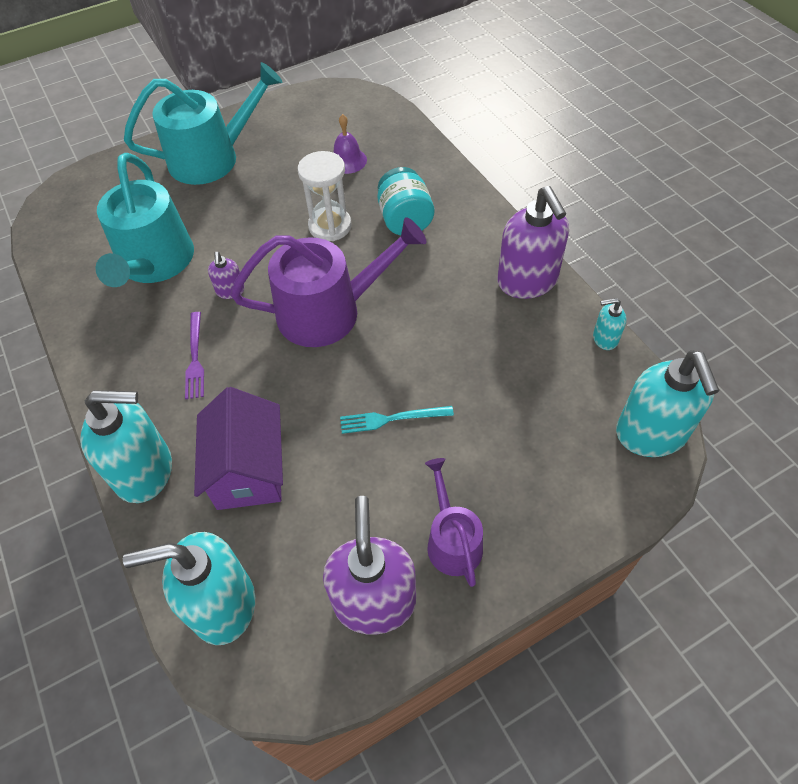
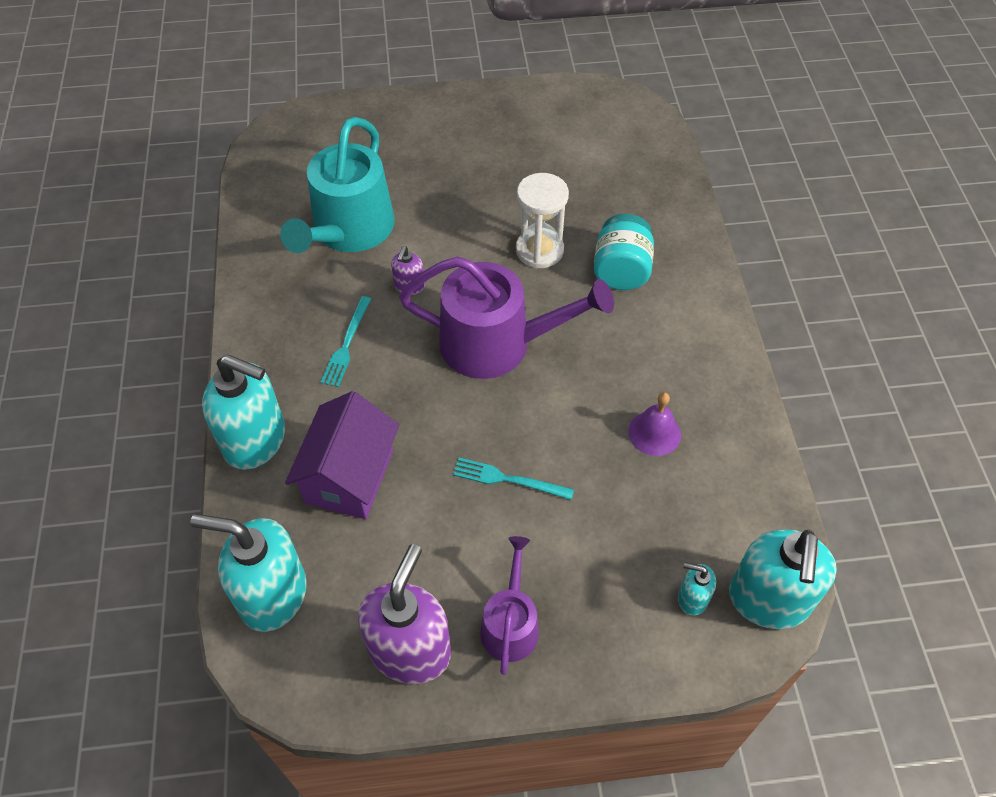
camera: 20 degrees right, 0 degrees up
turquoise watering can [124,62,282,185] -> none
purple fork [185,312,204,399] -> turquoise fork [321,296,371,387]
purple bell [333,114,367,174] -> purple bell moved to [628,392,681,456]
purple soap dispenser [497,186,569,299] -> none
turquoise soap dispenser [593,298,627,350] -> turquoise soap dispenser moved to [678,562,716,616]

